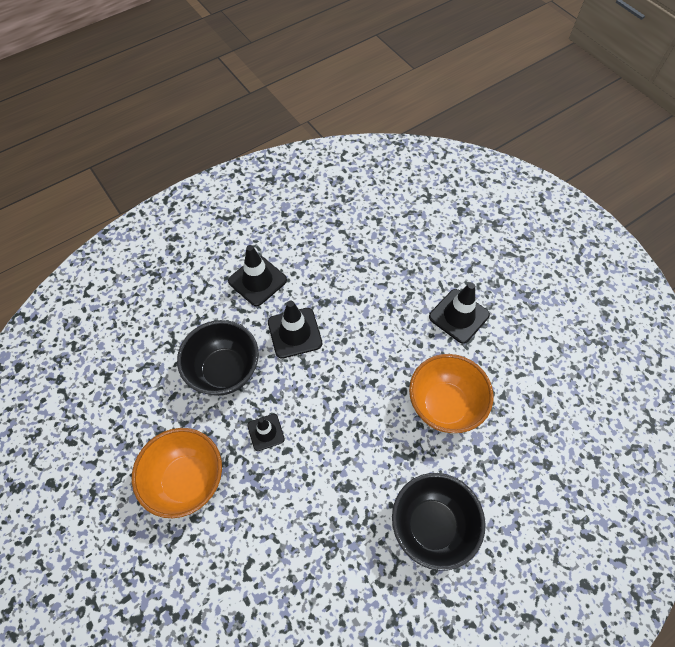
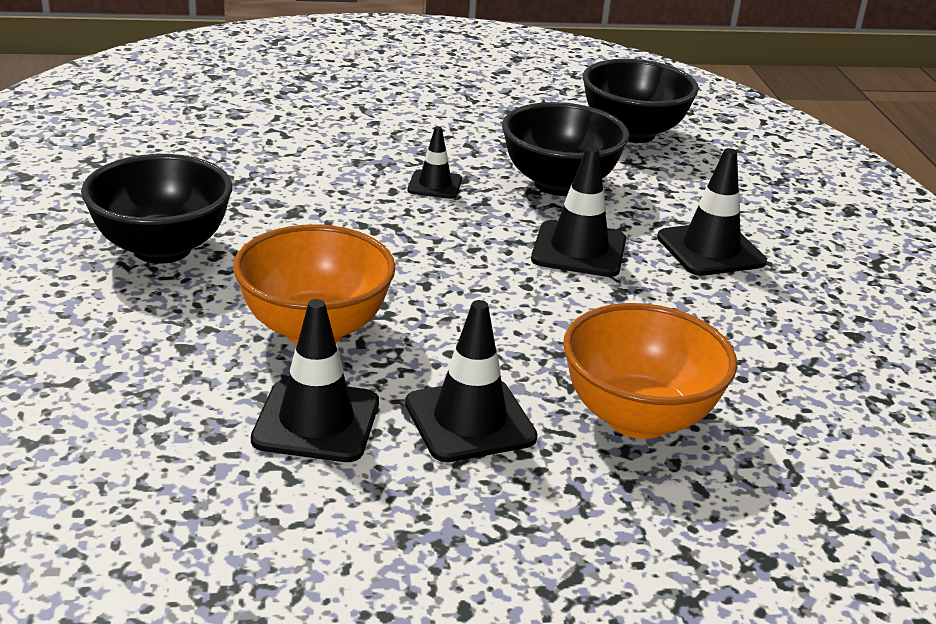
camera: 115 degrees right, 30 degrees down
orange bowl [132,428,222,518] -> orange bowl moved to [563,303,737,439]
none -> black traffic cone [251,299,379,462]
none -> black bowl [583,59,699,143]

